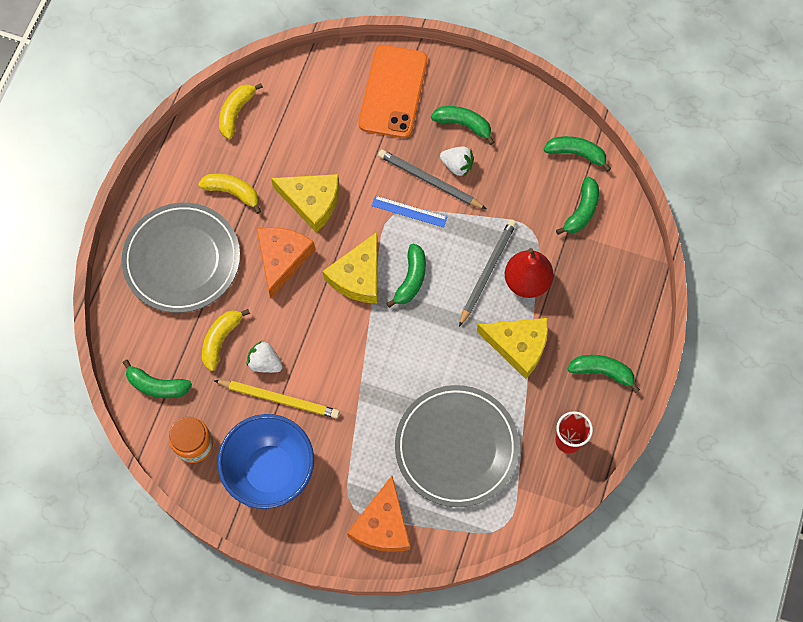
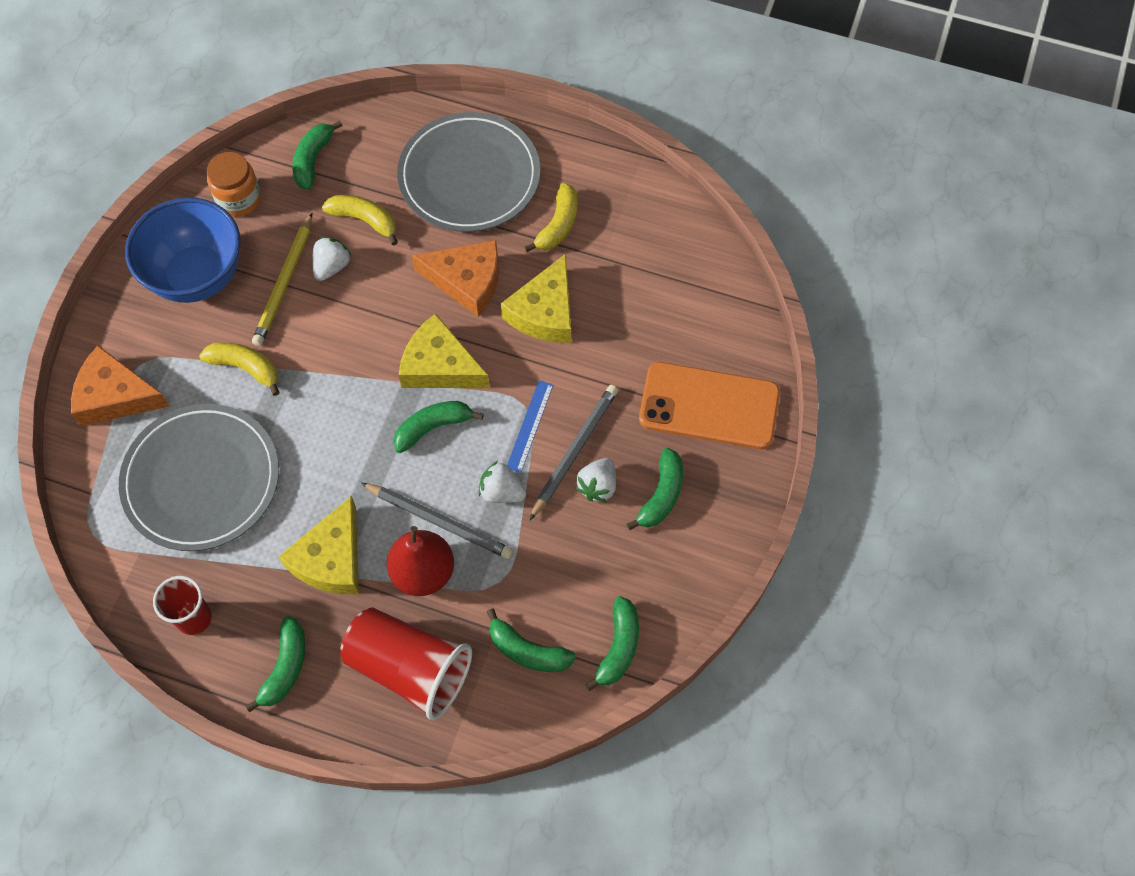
camera: 90 degrees right, 5 degrees down
yellow banana [219,83,263,139] -> yellow banana moved to [199,342,280,396]
green banana [386,244,426,308] -> green banana turned 135 degrees clockwise [393,401,484,453]
none -> red cup [340,607,472,720]
none -> white strawberry [479,461,526,503]

